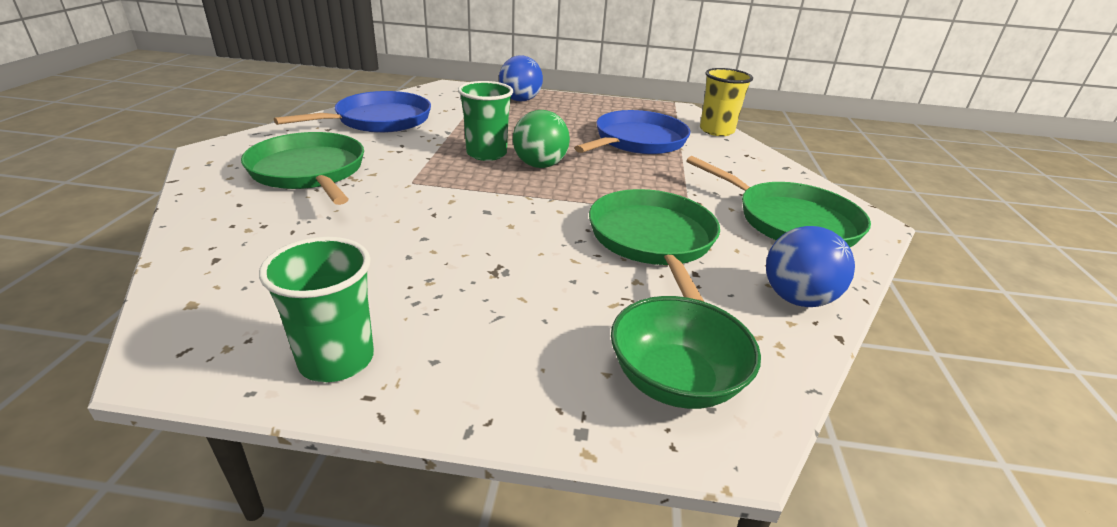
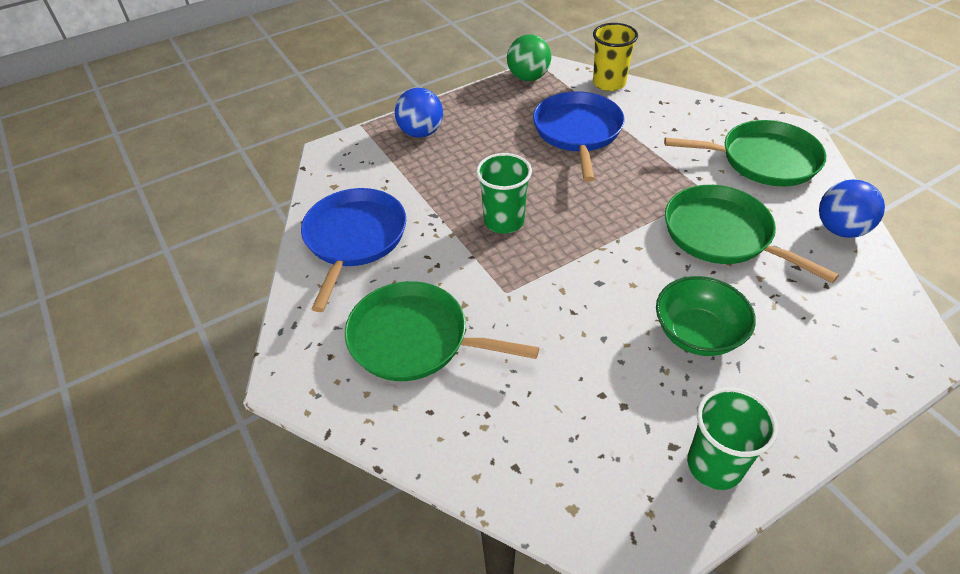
camera: 35 degrees left, 15 degrees up
green ball [513,110,570,168] -> green ball moved to [507,34,551,81]
green bowl [611,296,761,409] -> green bowl moved to [656,276,756,356]

